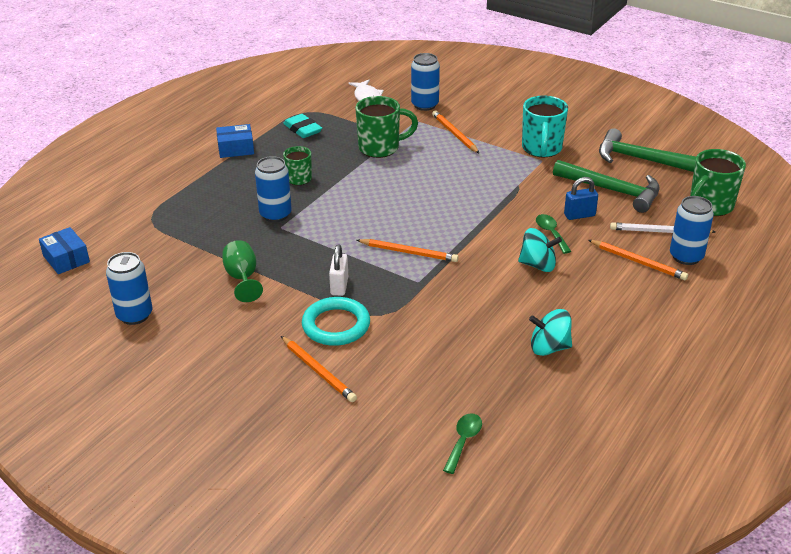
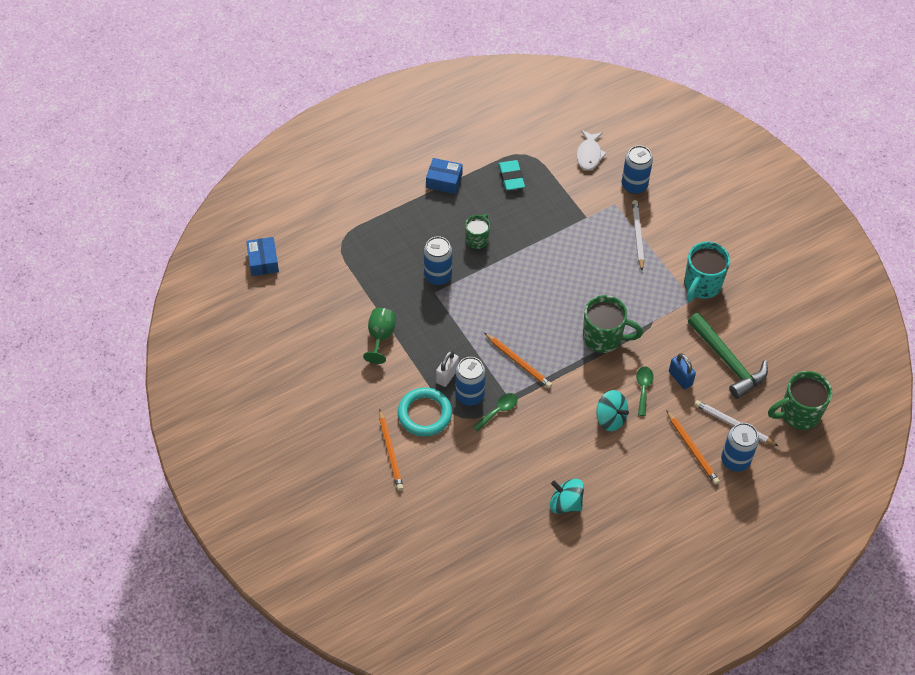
camera: 25 degrees right, 20 degrees up
blue can [106,252,152,325] -> blue can moved to [455,357,486,405]
green mug [355,96,418,158] -> green mug moved to [583,295,643,353]
orange pencil [432,110,480,154] -> white pencil [632,200,644,271]
green spoon [443,414,482,474] -> green spoon moved to [472,393,518,432]
blue padlock [564,177,598,220] -> blue padlock turned 45 degrees clockwise [669,353,696,389]
green hammer [599,128,696,172] -> none

